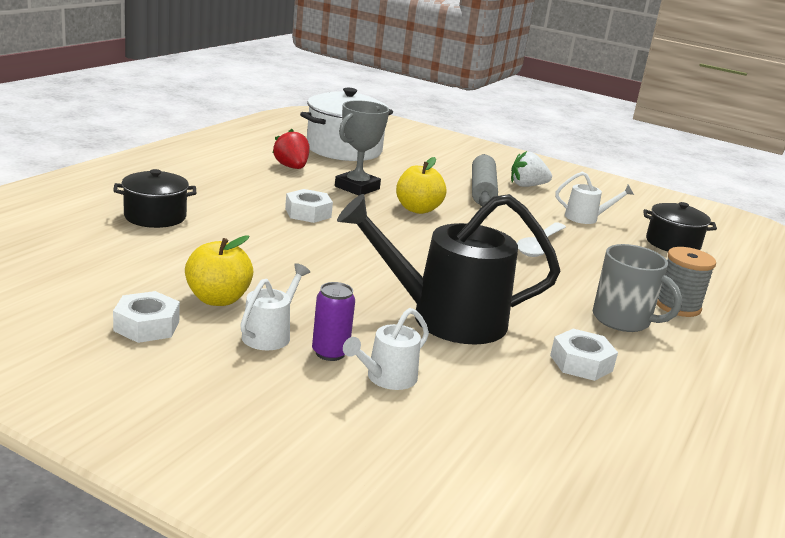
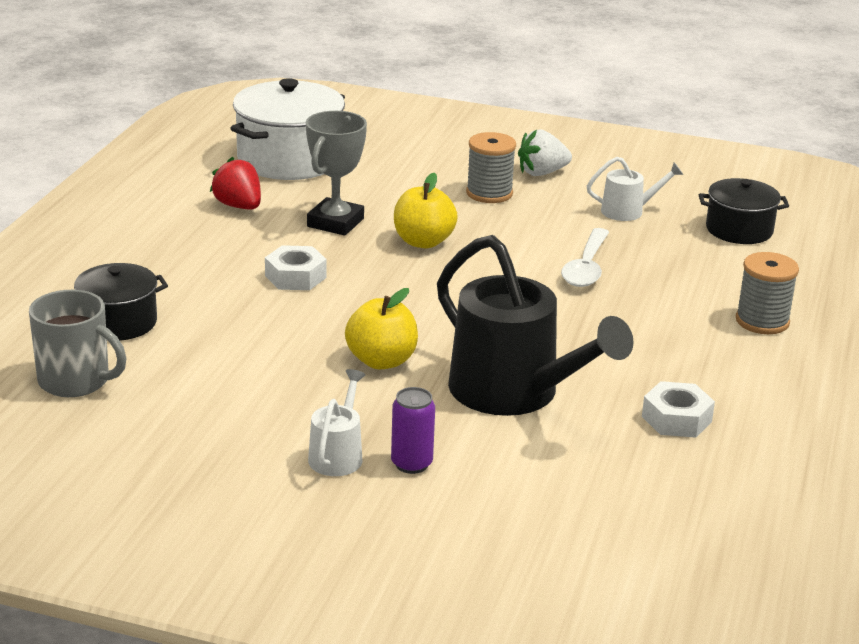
camera: 10 degrees left, 5 degrees up
white nut [113,291,180,343] -> none
yellow apple [185,235,254,306] -> yellow apple moved to [345,288,418,369]
black watering can [337,194,560,344] -> black watering can turned 120 degrees counterclockwise [437,235,634,416]
white watering can [343,308,429,390] -> none
grey rolling pin [472,154,498,206] -> grey spool [466,132,516,203]
grey mug [593,244,682,332] -> grey mug moved to [29,290,126,397]

